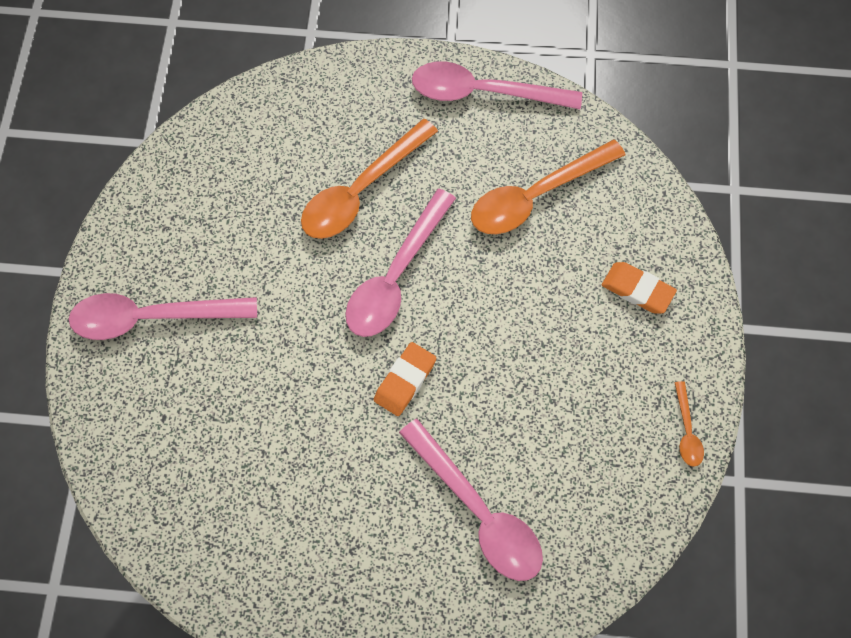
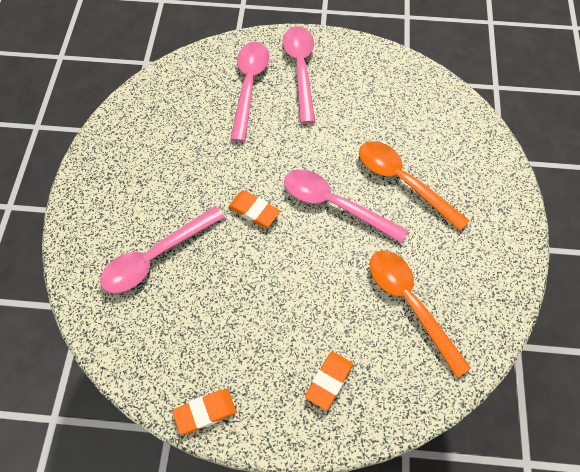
camera: 90 degrees right, 5 degrees down
pink spoon [412,61,582,109] -> pink spoon moved to [230,42,269,142]
orange spoon [674,381,704,467] -> orange eraser [172,389,236,435]

